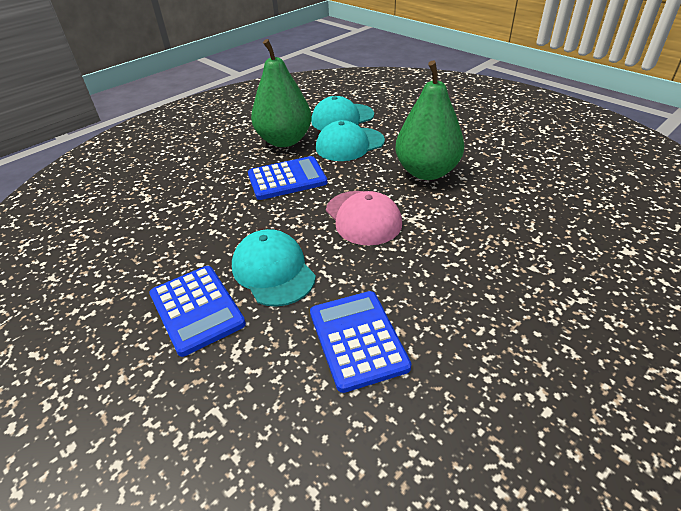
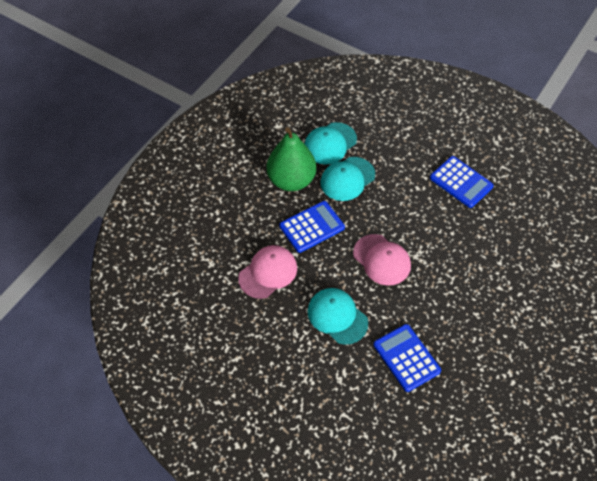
camera: 15 degrees left, 15 degrees up
blue calculator [149,266,246,357] -> blue calculator moved to [430,156,494,208]
green pear [395,60,465,180] -> none
none -> pink cap [238,245,297,299]

